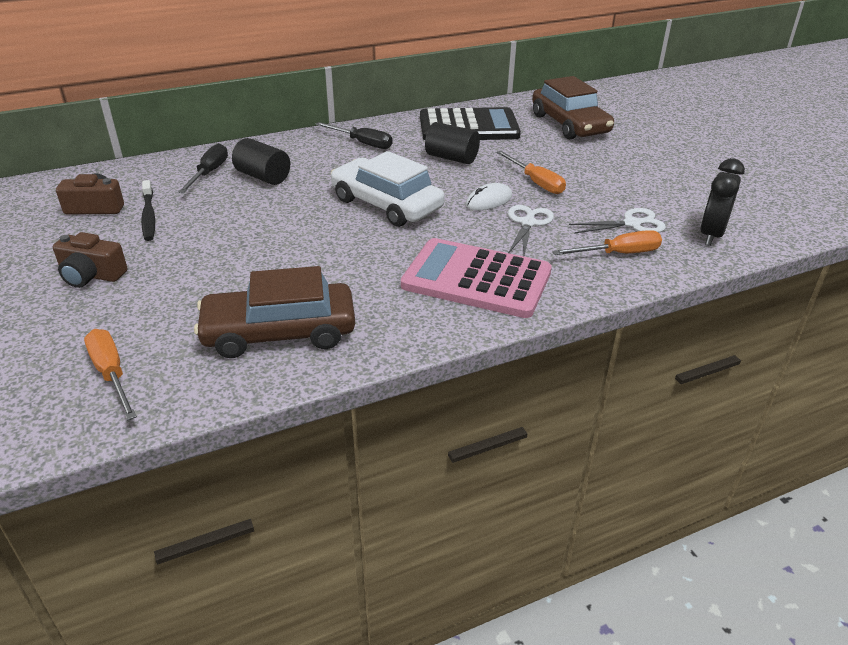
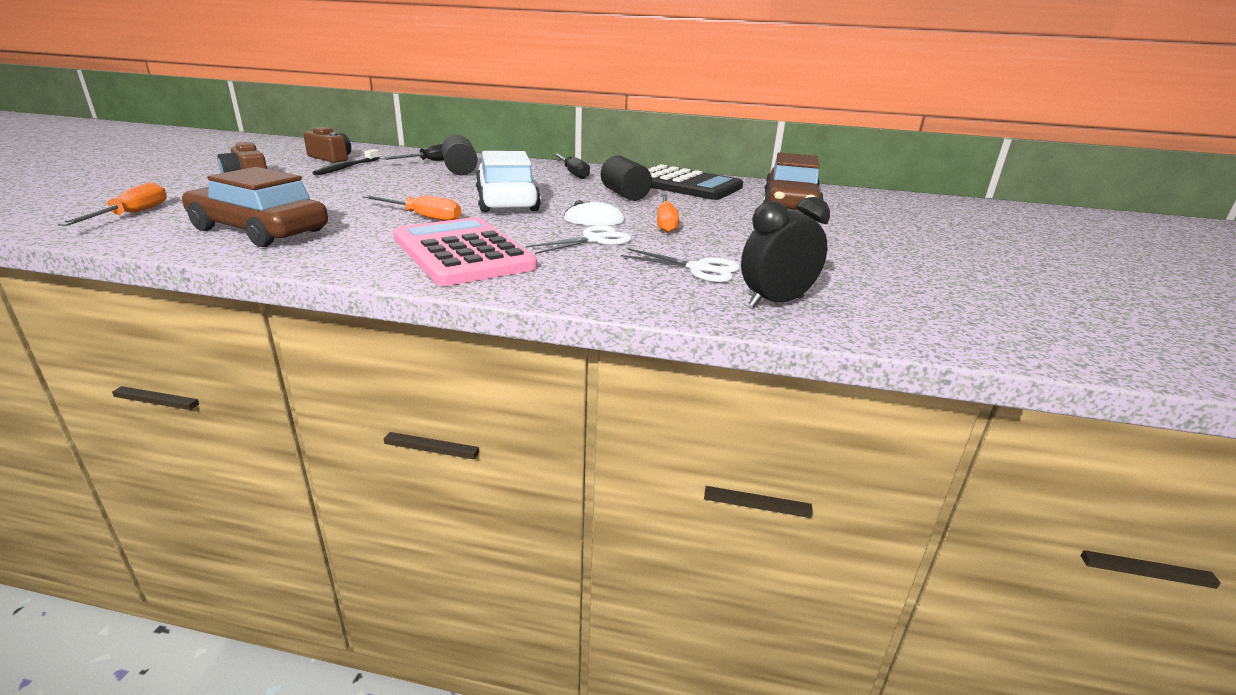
camera: 35 degrees right, 10 degrees down
orange screwdriver [552,230,662,255] -> orange screwdriver moved to [362,195,461,221]

